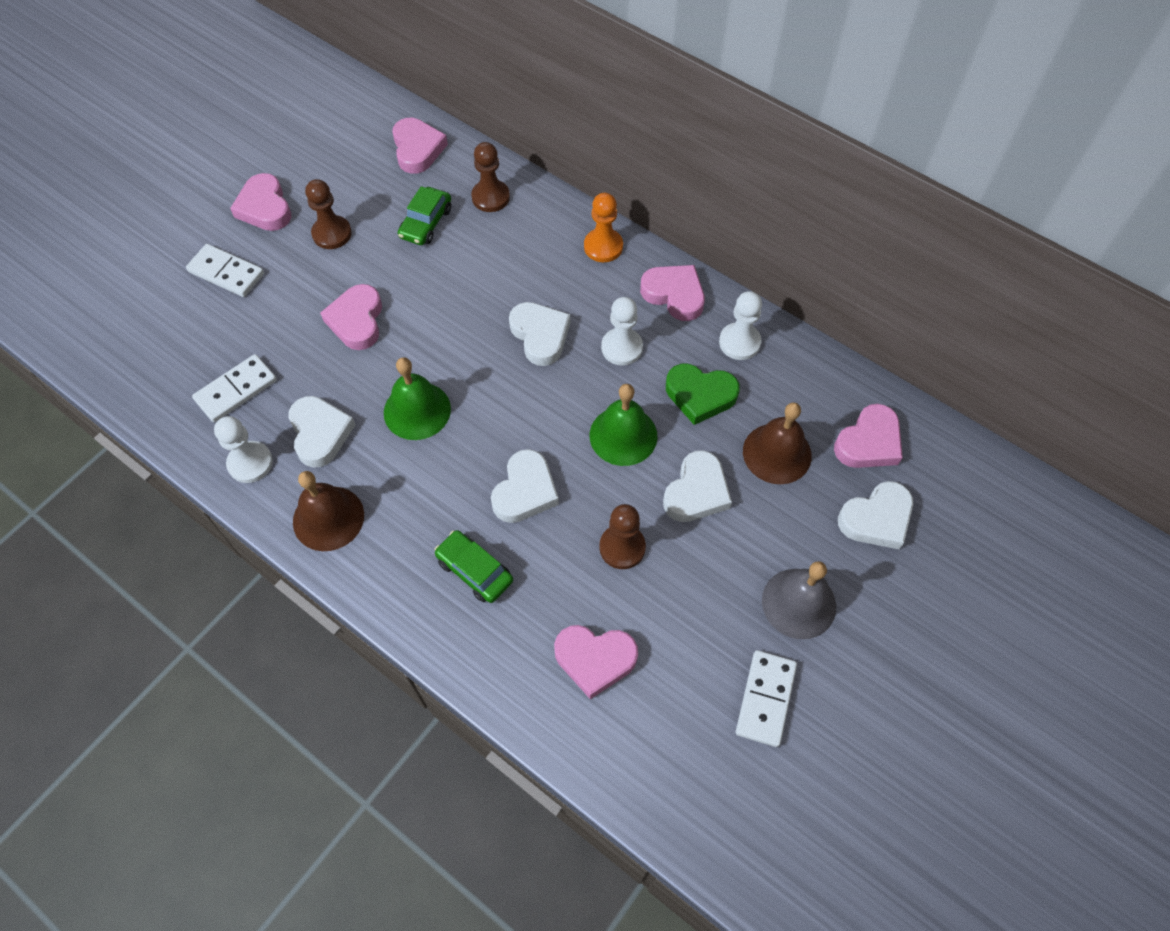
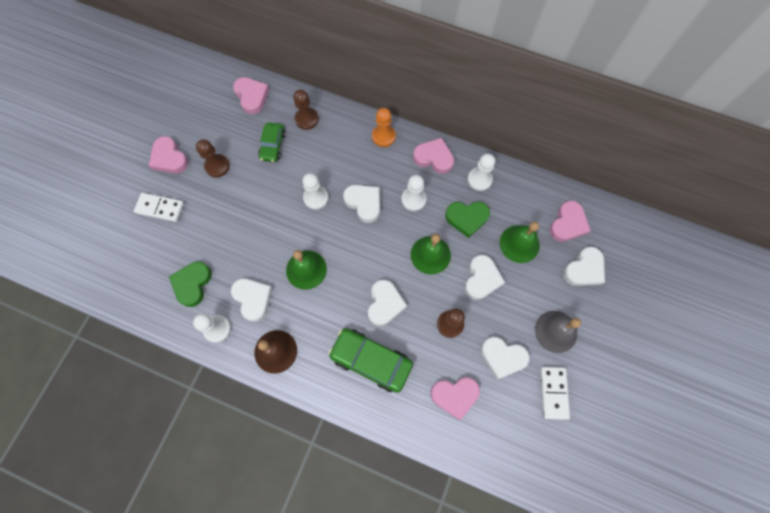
camera: 15 degrees left, 10 degrees up
white domino [192,354,277,422] -> green heart [169,262,212,307]
pink heart [320,284,382,350] -> none
green car [434,530,513,603] -> green car [328,328,413,393], size x1.65
brown bell [743,402,812,484] -> green bell [500,222,540,263]
none -> white pawn [302,173,328,210]
none -> white heart [481,337,530,379]

